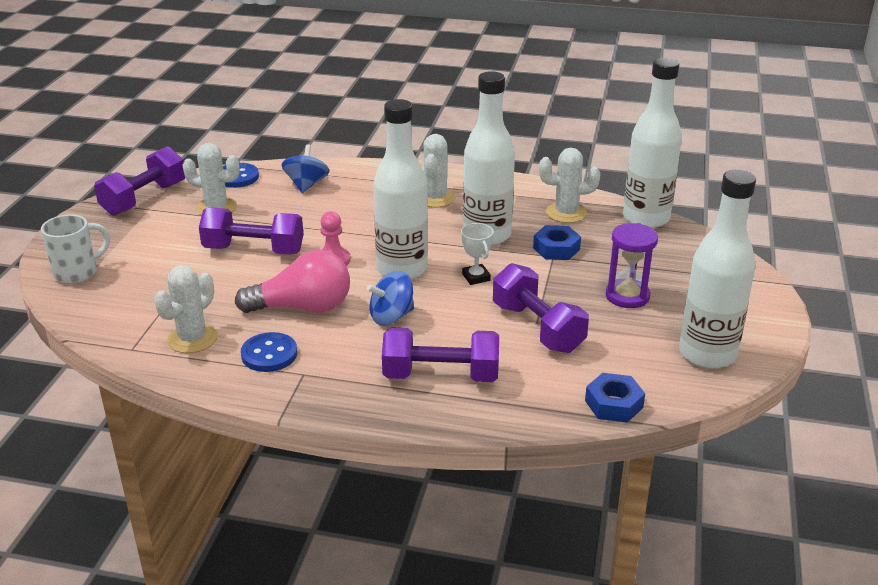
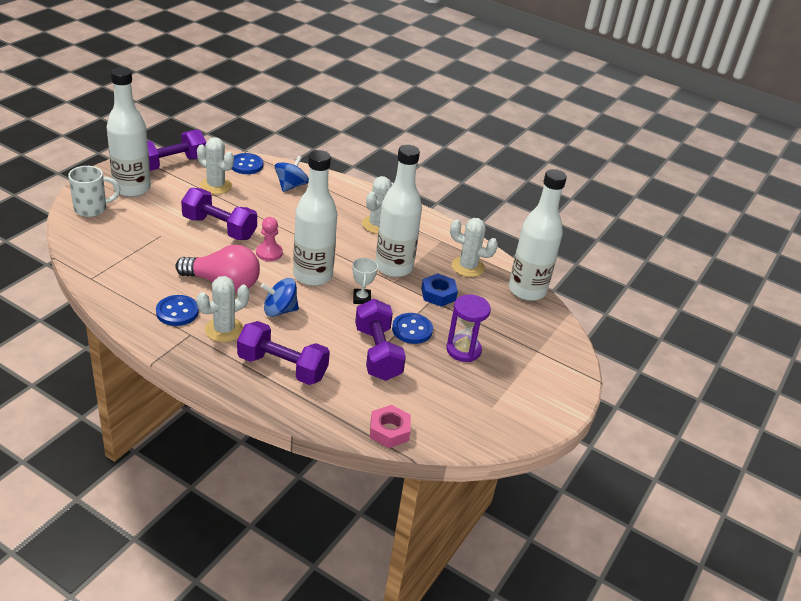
camera: 15 degrees right, 5 degrees up
white cactus [154,265,217,353] -> white cactus moved to [197,276,249,342]
blue nut [585,373,645,423] -> pink nut [370,405,411,448]
white bottle [679,170,756,369] -> white bottle moved to [107,67,151,197]
none -> blue button [392,313,433,344]

